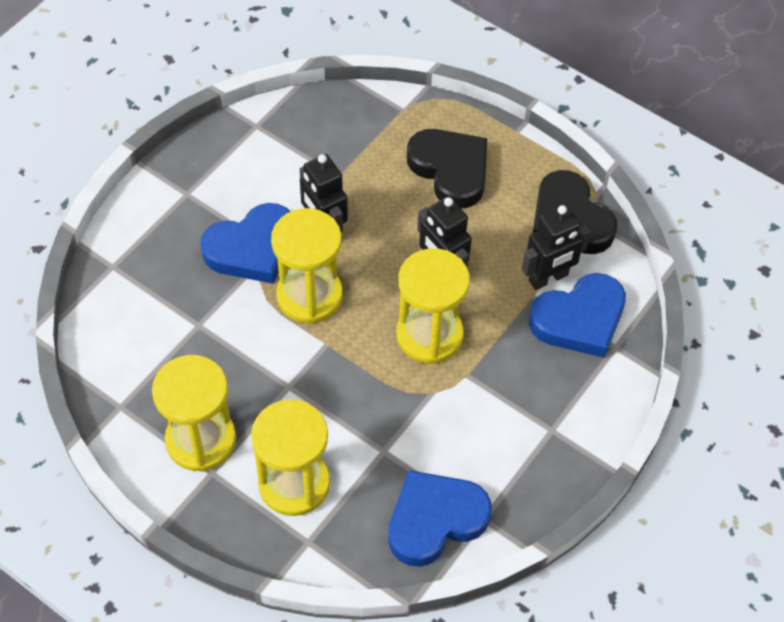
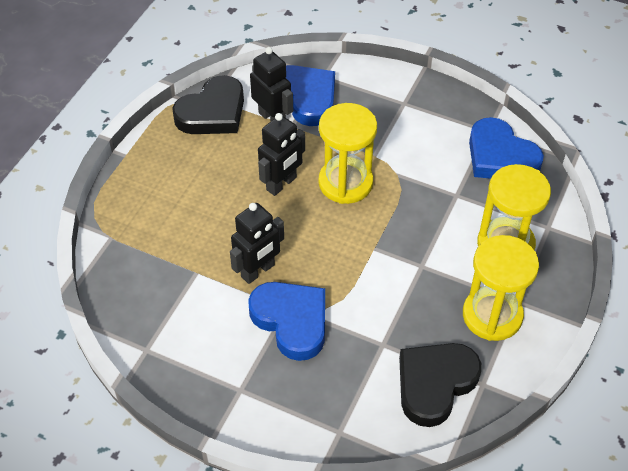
camera: 100 degrees left, 5 degrees down
yellow hourglass [271,208,343,324] -> none
black heart [407,129,487,208] -> black heart moved to [399,343,481,427]

